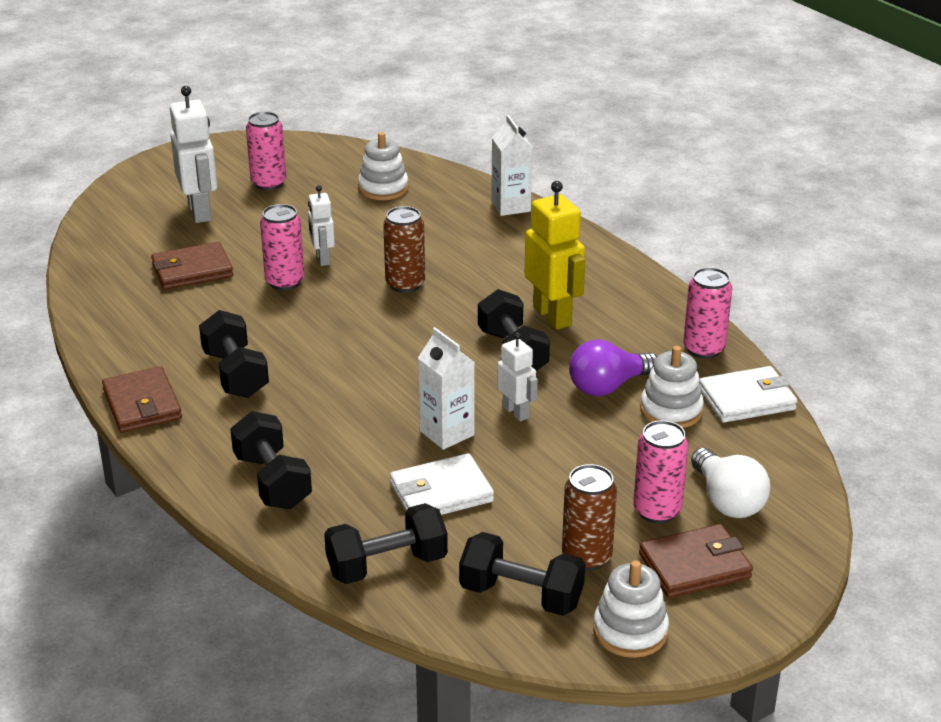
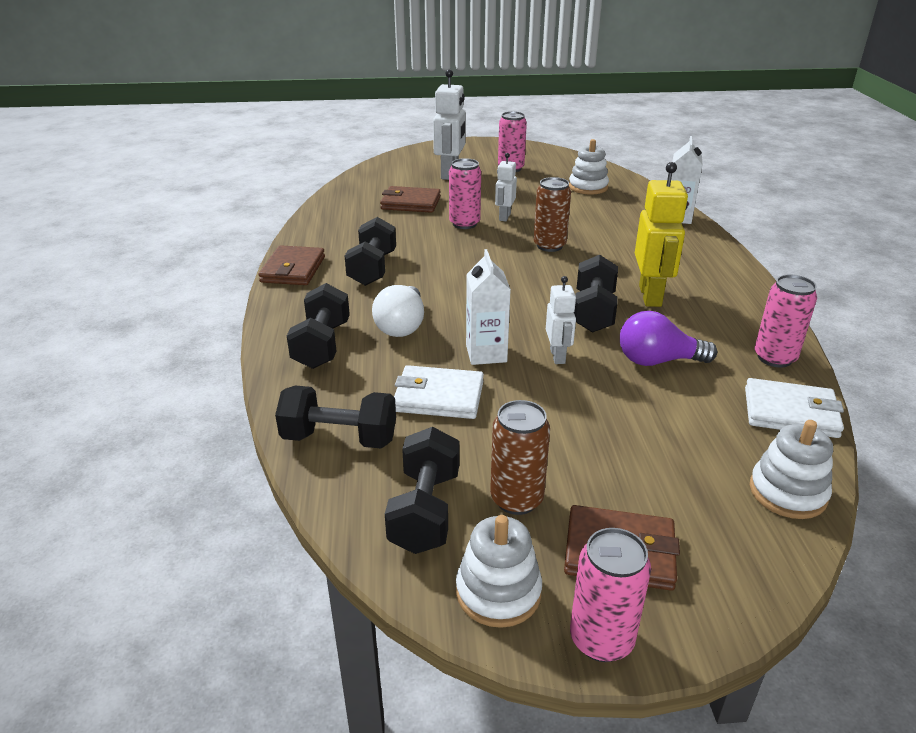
camera: 30 degrees right, 0 degrees up
black dumbbell [459,532,585,616] -> black dumbbell turned 45 degrees clockwise [385,427,460,554]
pink can [633,420,689,524] -> pink can moved to [570,528,651,662]
white stacking toy [640,346,704,428] -> white stacking toy moved to [750,420,833,519]
white light bulb [691,448,770,518] -> white light bulb moved to [372,285,424,337]

